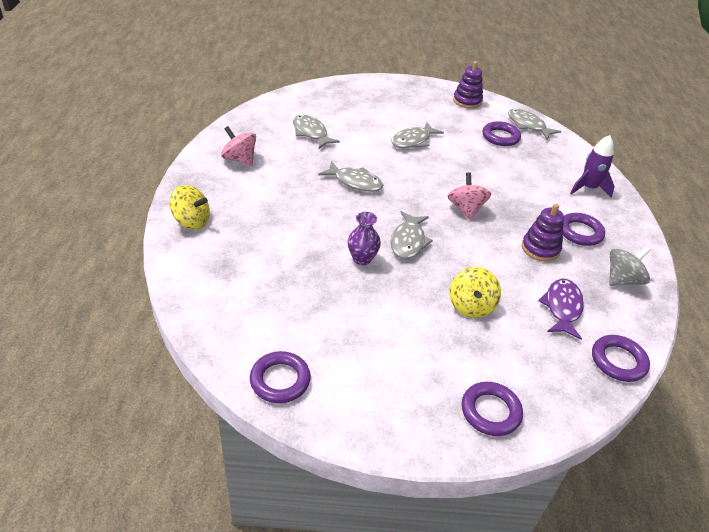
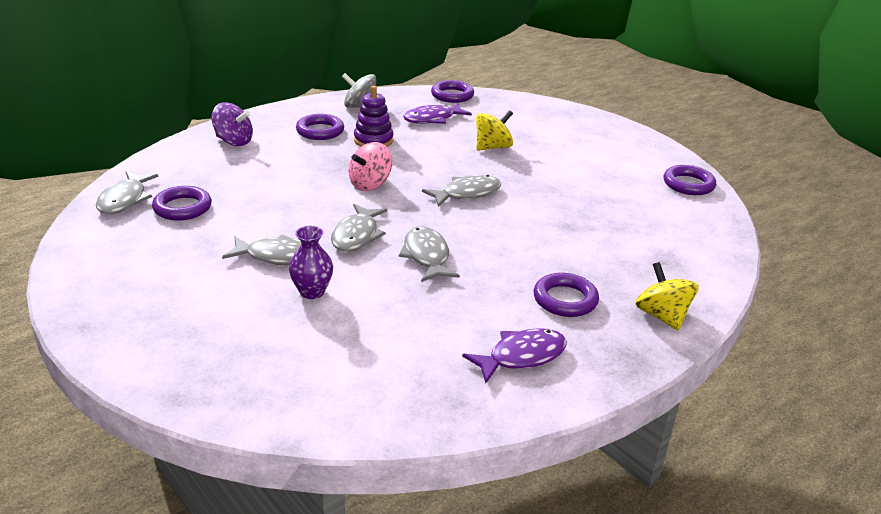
camera: 130 degrees left, 10 degrees down
pink spinning top [221,126,256,166] -> purple fish [462,328,567,383]
grey fish [293,115,340,149] -> grey fish moved to [331,204,387,252]
purple vase [348,212,381,265] -> purple vase moved to [289,226,333,299]
purple stacking toy [453,61,483,109] -> none
purple ring [462,382,523,436] -> purple ring moved to [534,273,599,317]
purple rocket [570,135,615,198] -> purple spinning top [211,102,253,146]

